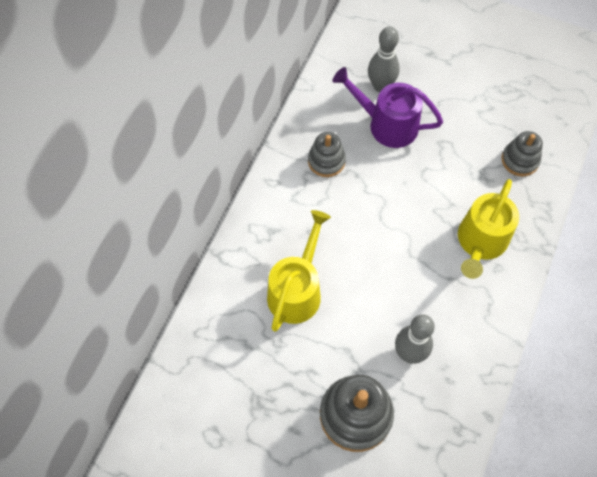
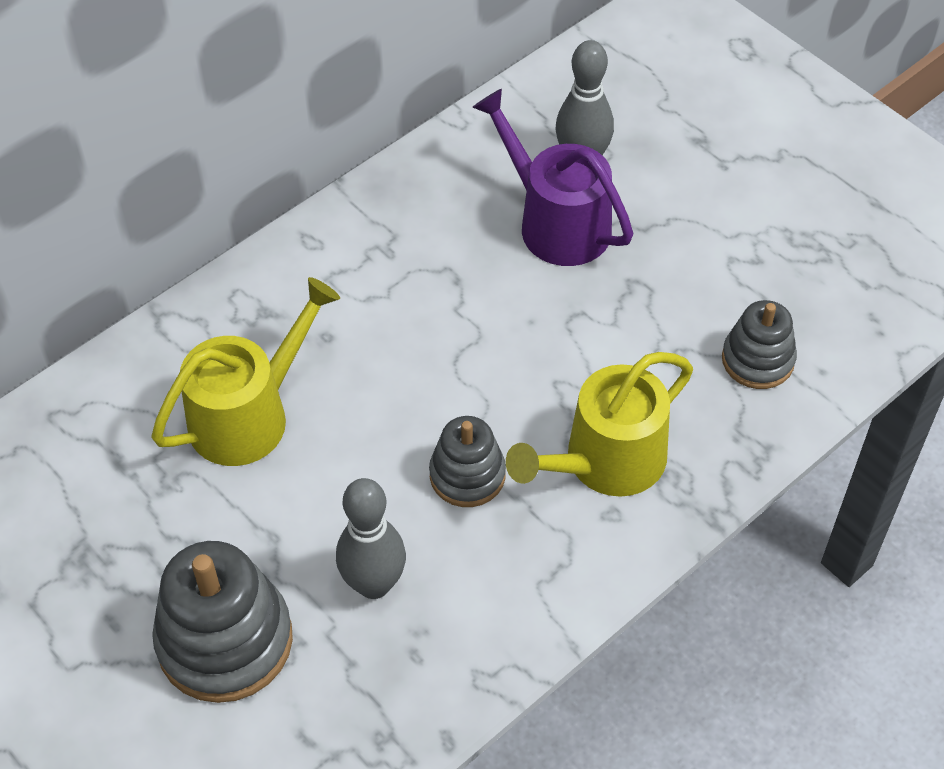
camera: 25 degrees right, 10 degrees down
grey stacking toy [308,132,346,177] -> grey stacking toy moved to [429,416,506,507]

